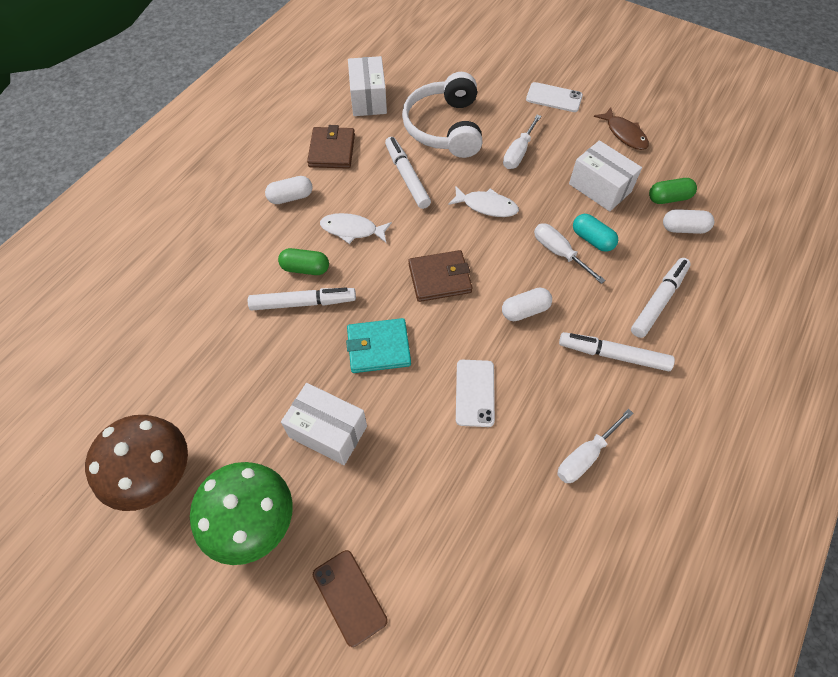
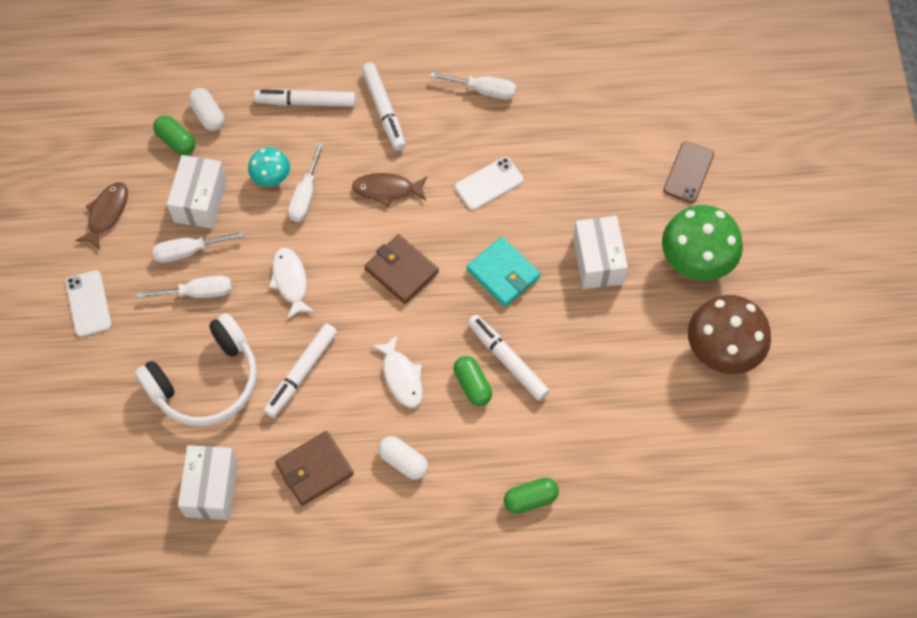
camera: 125 degrees left, 5 degrees up
white box [348,56,387,116] -> white box turned 45 degrees counterclockwise [178,445,238,520]
white capsule [502,288,552,321] -> brown fish [352,173,427,207]
turquoise capsule [573,214,618,252] -> turquoise mushroom [248,147,290,186]
none -> white screwdriver [152,231,245,263]
none -> green capsule [504,478,559,514]

